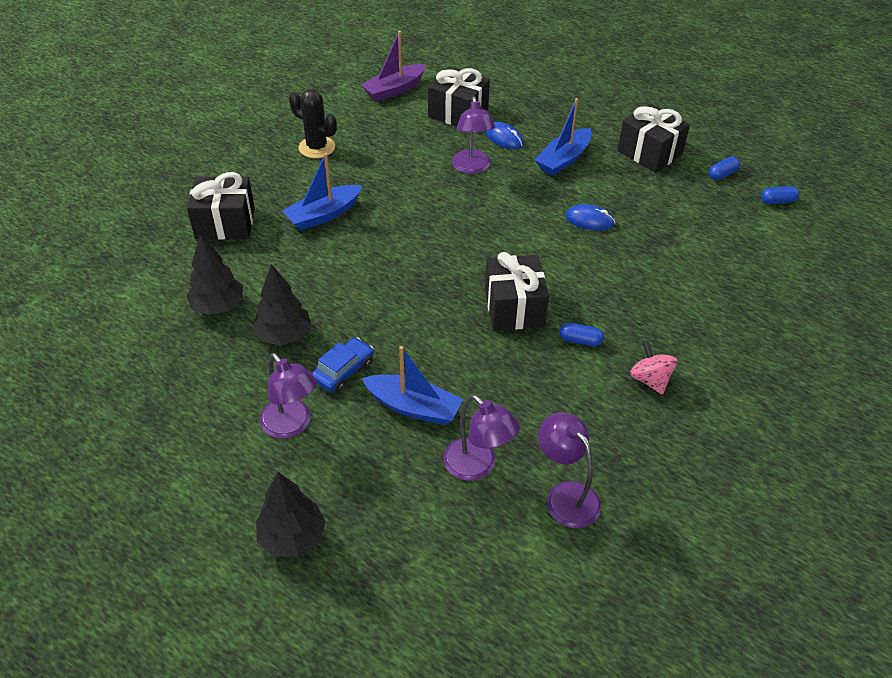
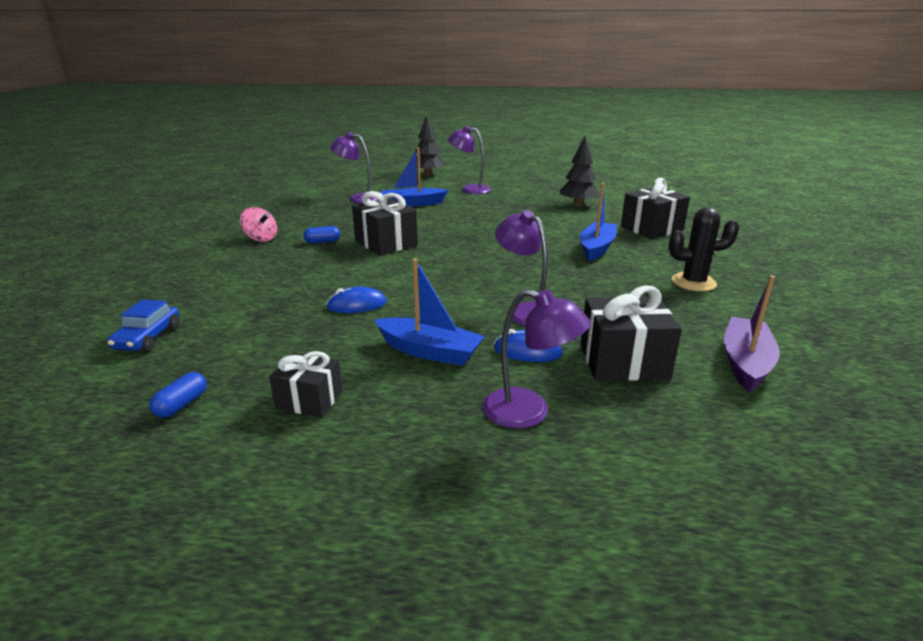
camera: 150 degrees right, 20 degrees down
black tree [252,264,311,346] -> none
blue car [312,337,374,392] -> blue car moved to [107,300,180,351]
blue boat [535,98,592,176] -> blue boat turned 105 degrees clockwise [375,259,485,366]
purple lamp [538,412,601,528] -> purple lamp moved to [483,289,591,428]
black gift [618,103,690,173] -> black gift [269,351,343,417], size x0.62
blue capsule [761,186,799,204] -> none

